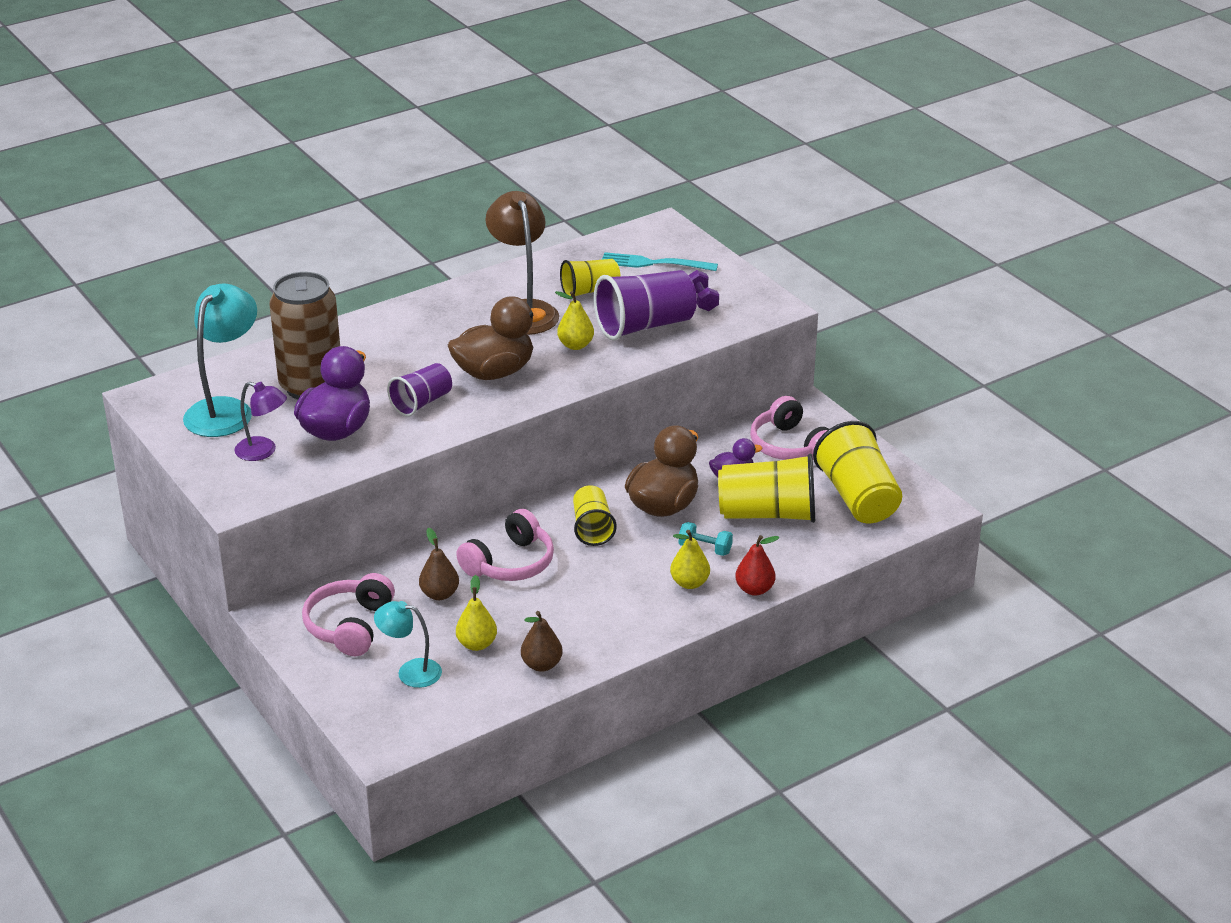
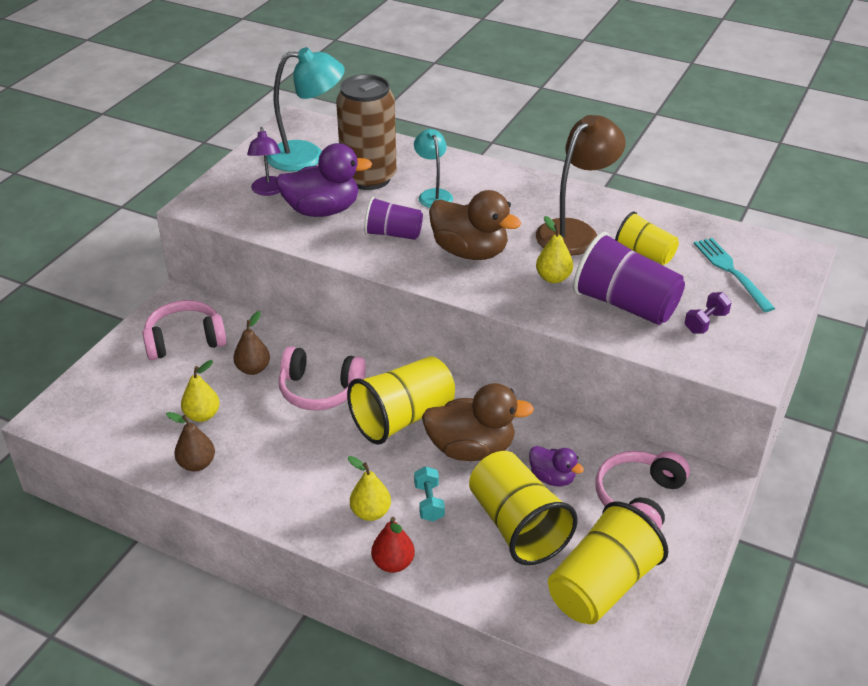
camera: 60 degrees right, 5 degrees up
turquoise lamp [374,601,442,688] -> turquoise lamp moved to [414,129,453,208]
yellow cup [573,485,617,546] -> yellow cup [347,356,455,444], size x1.64

